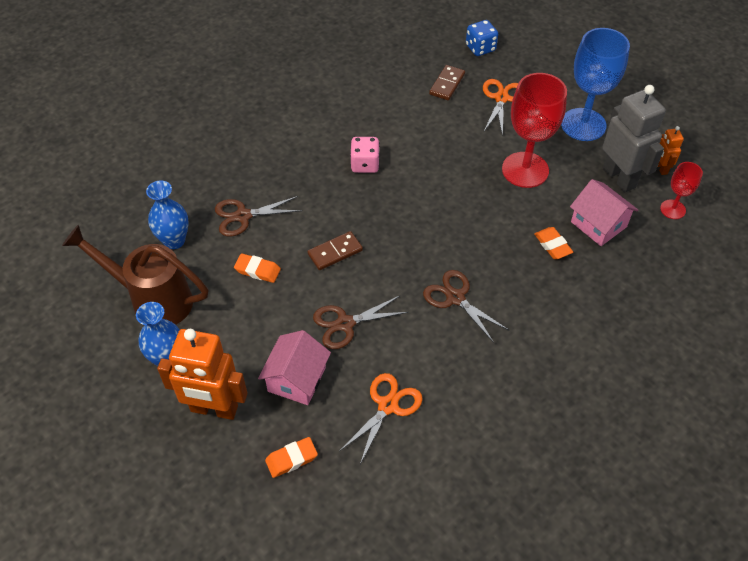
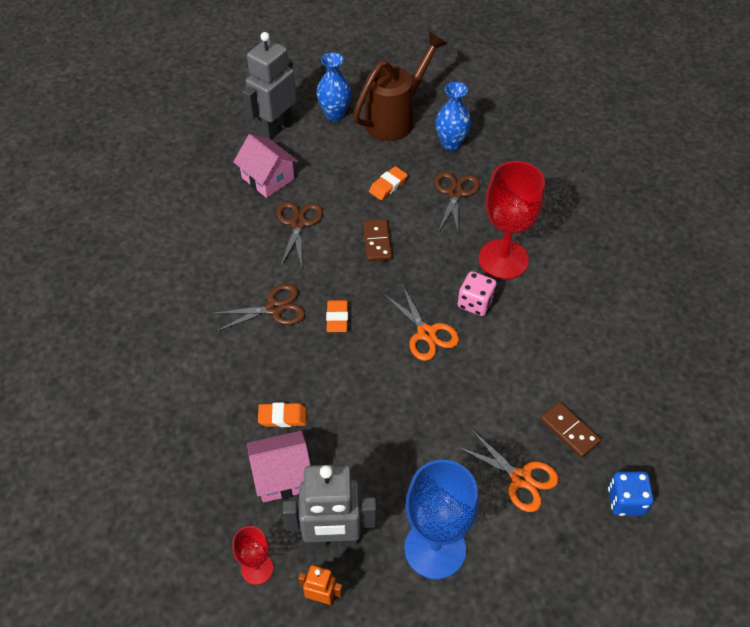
camera: 115 degrees right, 0 degrees up
orange robot [157,329,248,420] -> grey robot [242,32,297,139]
orange eraser [265,437,318,478] -> orange eraser moved to [326,300,348,332]
orange scissors [340,373,423,464] -> orange scissors moved to [384,284,459,361]
red goblet [502,73,567,188] -> red goblet moved to [479,161,545,279]

